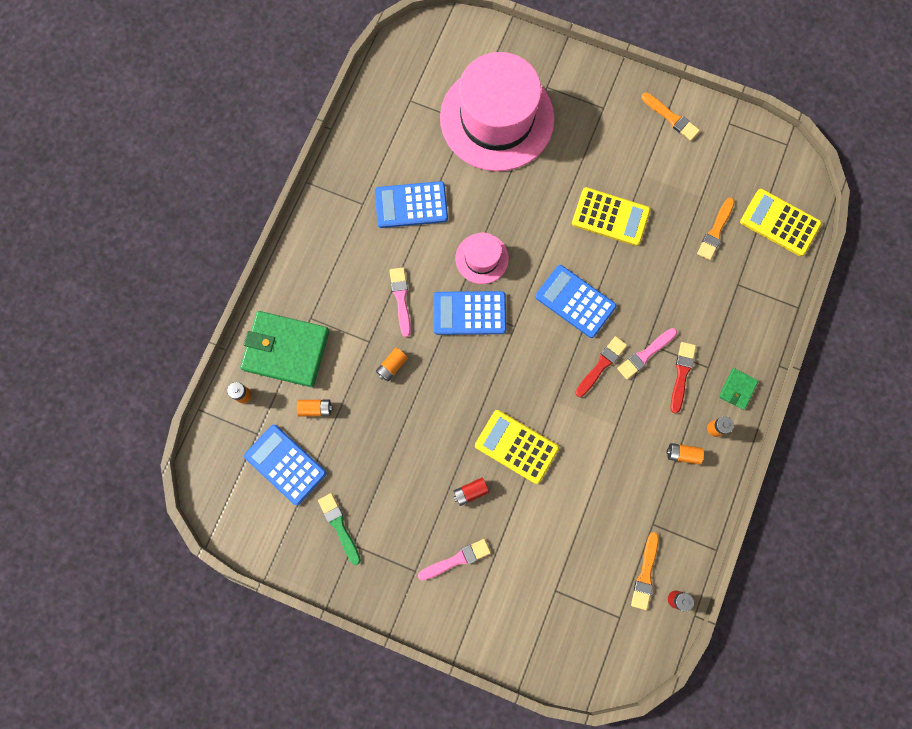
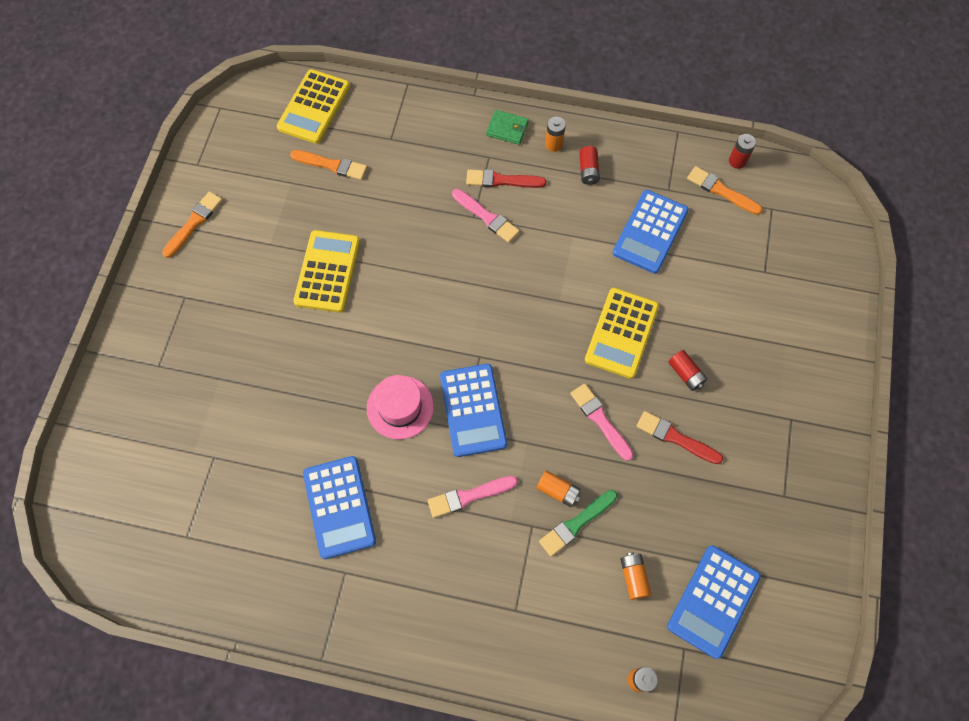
camera: 100 degrees left, 10 degrees down
green wallet [240,311,329,387] -> none
green brush [318,493,361,565] -> green brush moved to [539,490,618,557]
pink brush [418,539,491,580] -> pink brush moved to [570,384,634,461]
pink hat [440,52,555,171] -> none
blue calculator [535,265,616,338] -> blue calculator moved to [613,190,689,274]
red brush [575,336,627,397] -> red brush moved to [637,411,723,464]
orange brush [631,532,659,610] -> orange brush turned 150 degrees counterclockwise [687,166,762,215]
orange battery [667,443,704,465] -> red battery [579,146,600,185]

